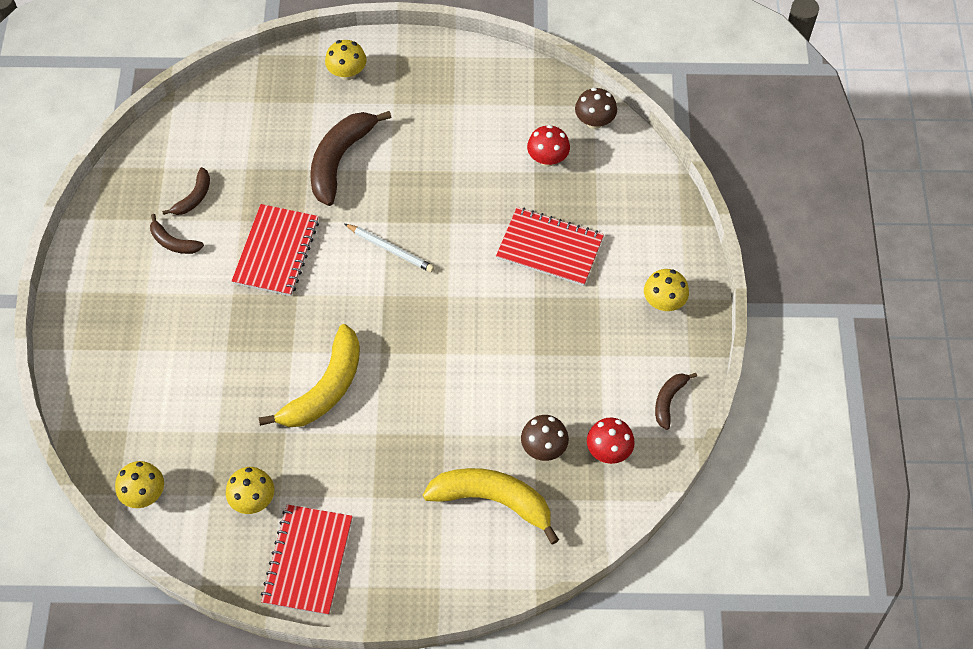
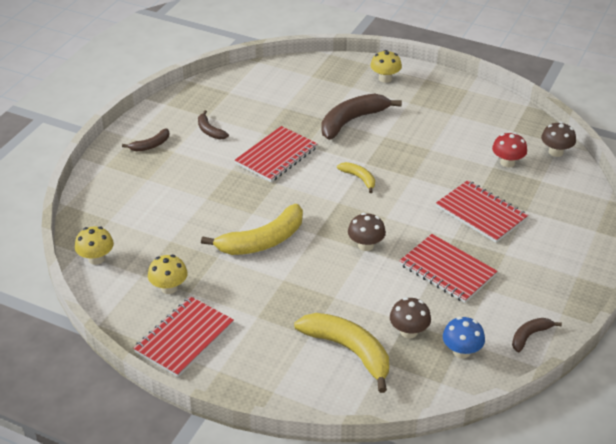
camera: 25 degrees right, 20 degrees down
brown banana [162,167,210,215] -> brown banana moved to [122,128,170,151]
white pencil [345,224,434,272] -> yellow banana [337,162,375,193]
red mushroom [587,418,635,464] -> blue mushroom [443,317,485,359]
yellow mushroom [644,269,689,311] -> none
none -> brown mushroom [348,213,386,251]
none -> red notebook [399,234,497,303]

